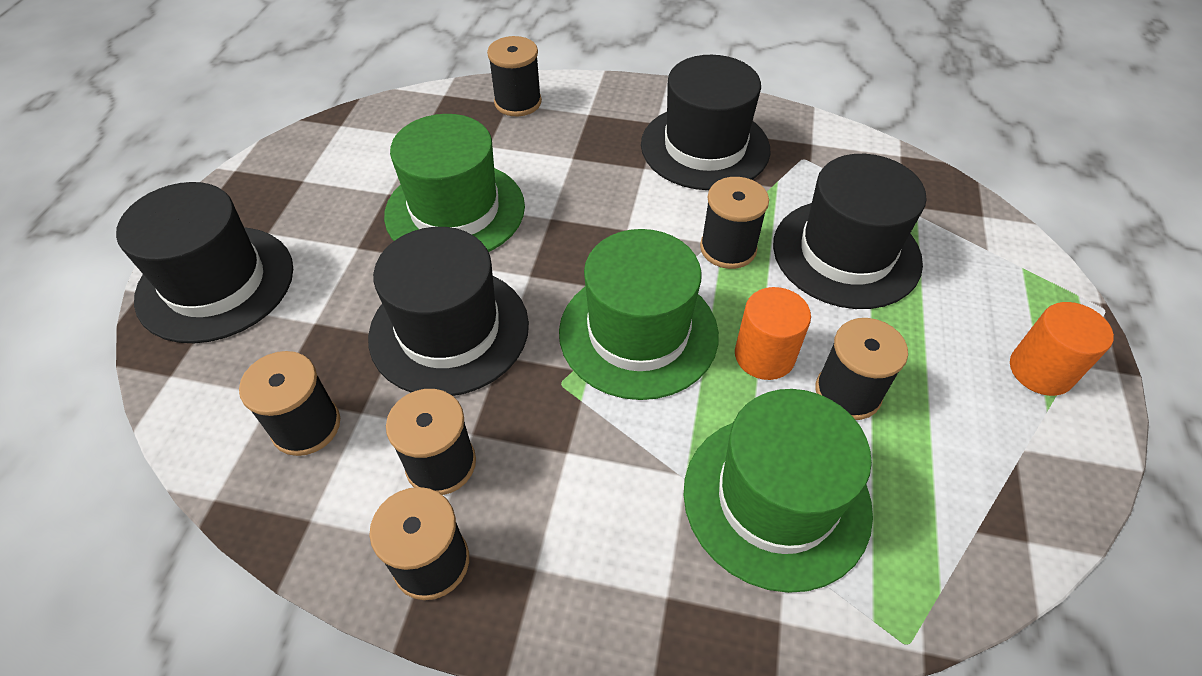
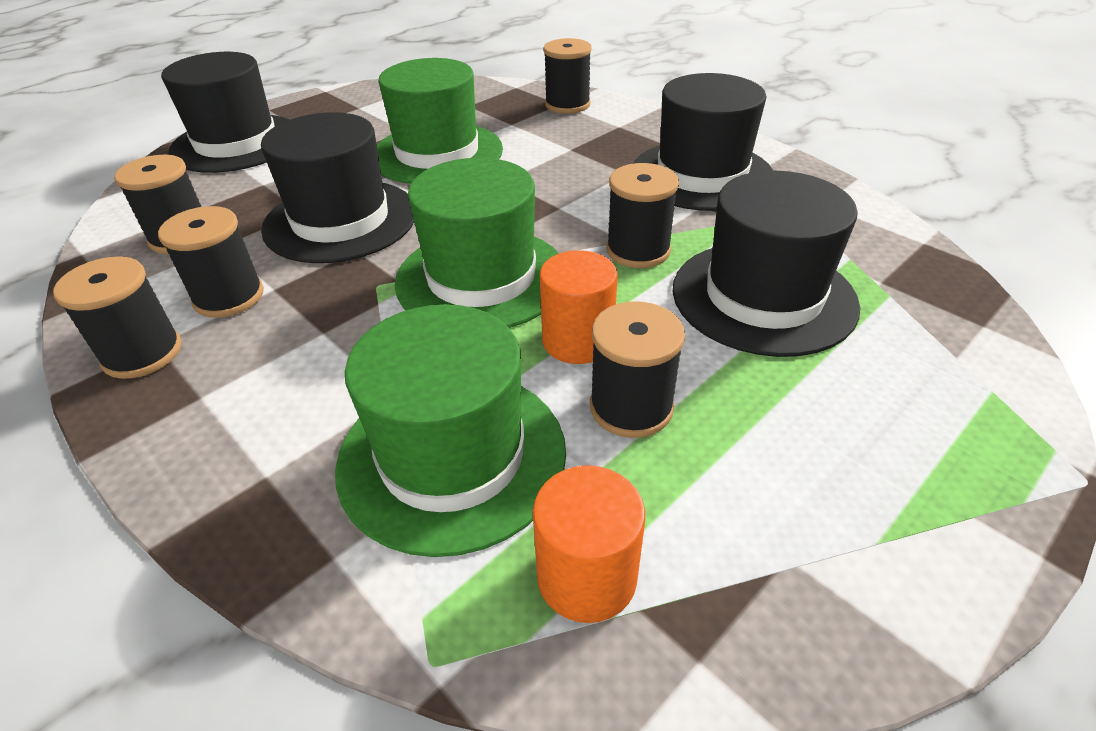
camera: 35 degrees right, 10 degrees down
orange cylinder [1010,302,1114,396] -> orange cylinder moved to [533,465,645,623]

